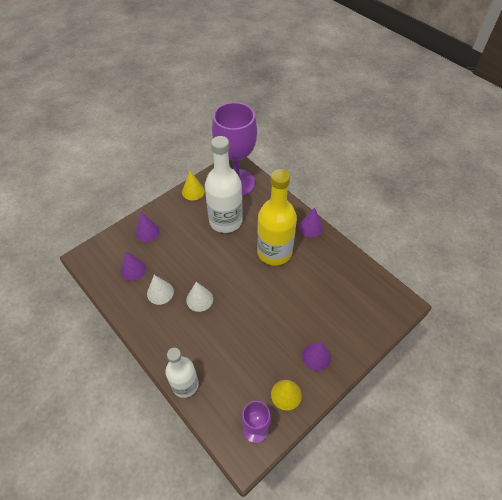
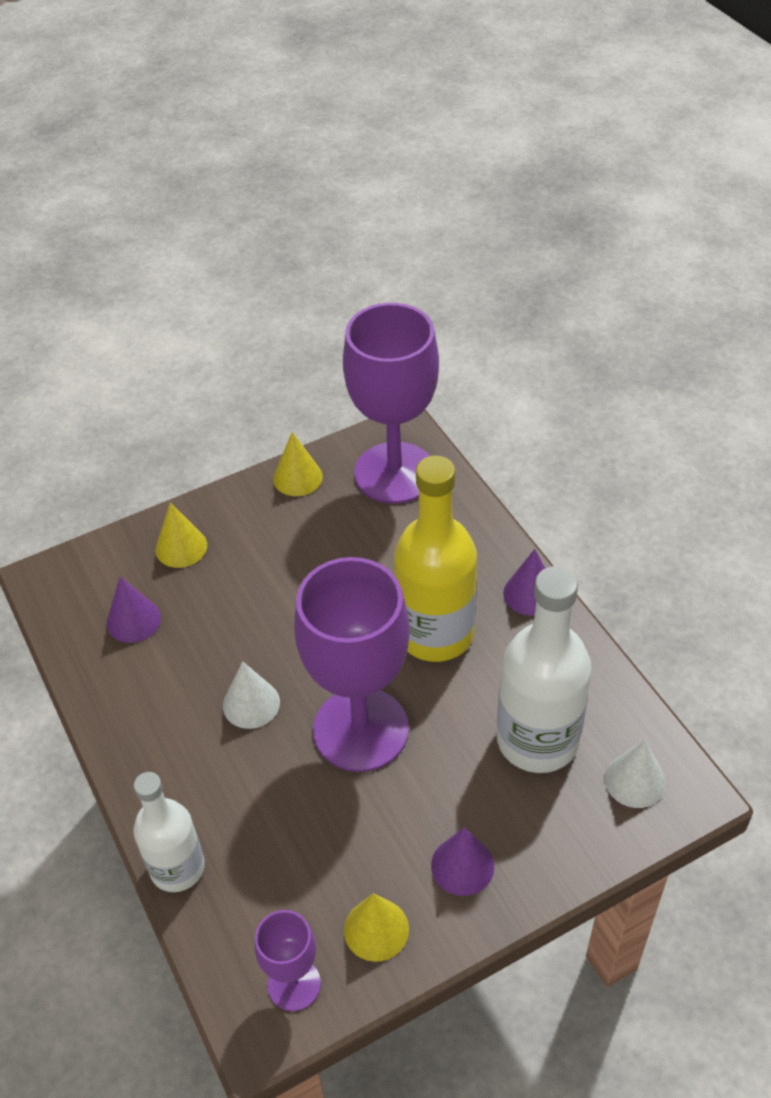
camera: 15 degrees right, 5 degrees down
purple cone [135,212,160,242] -> yellow cone [155,502,207,568]
white cone [147,275,174,305] -> white cone moved to [604,740,666,808]
white bottle [205,136,243,233] -> white bottle moved to [497,566,592,773]
none -> purple goblet [294,557,410,772]

